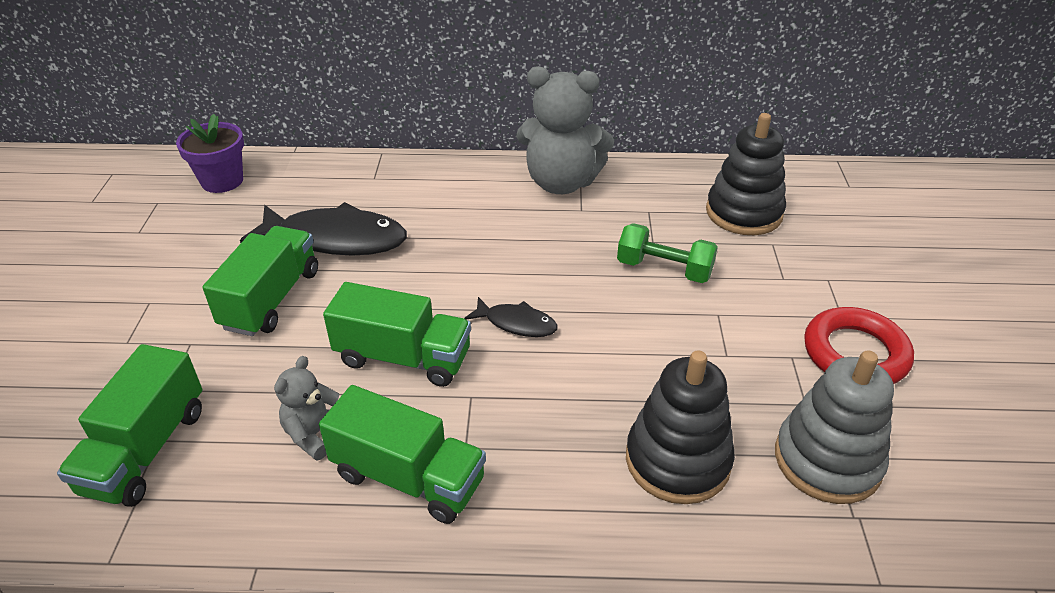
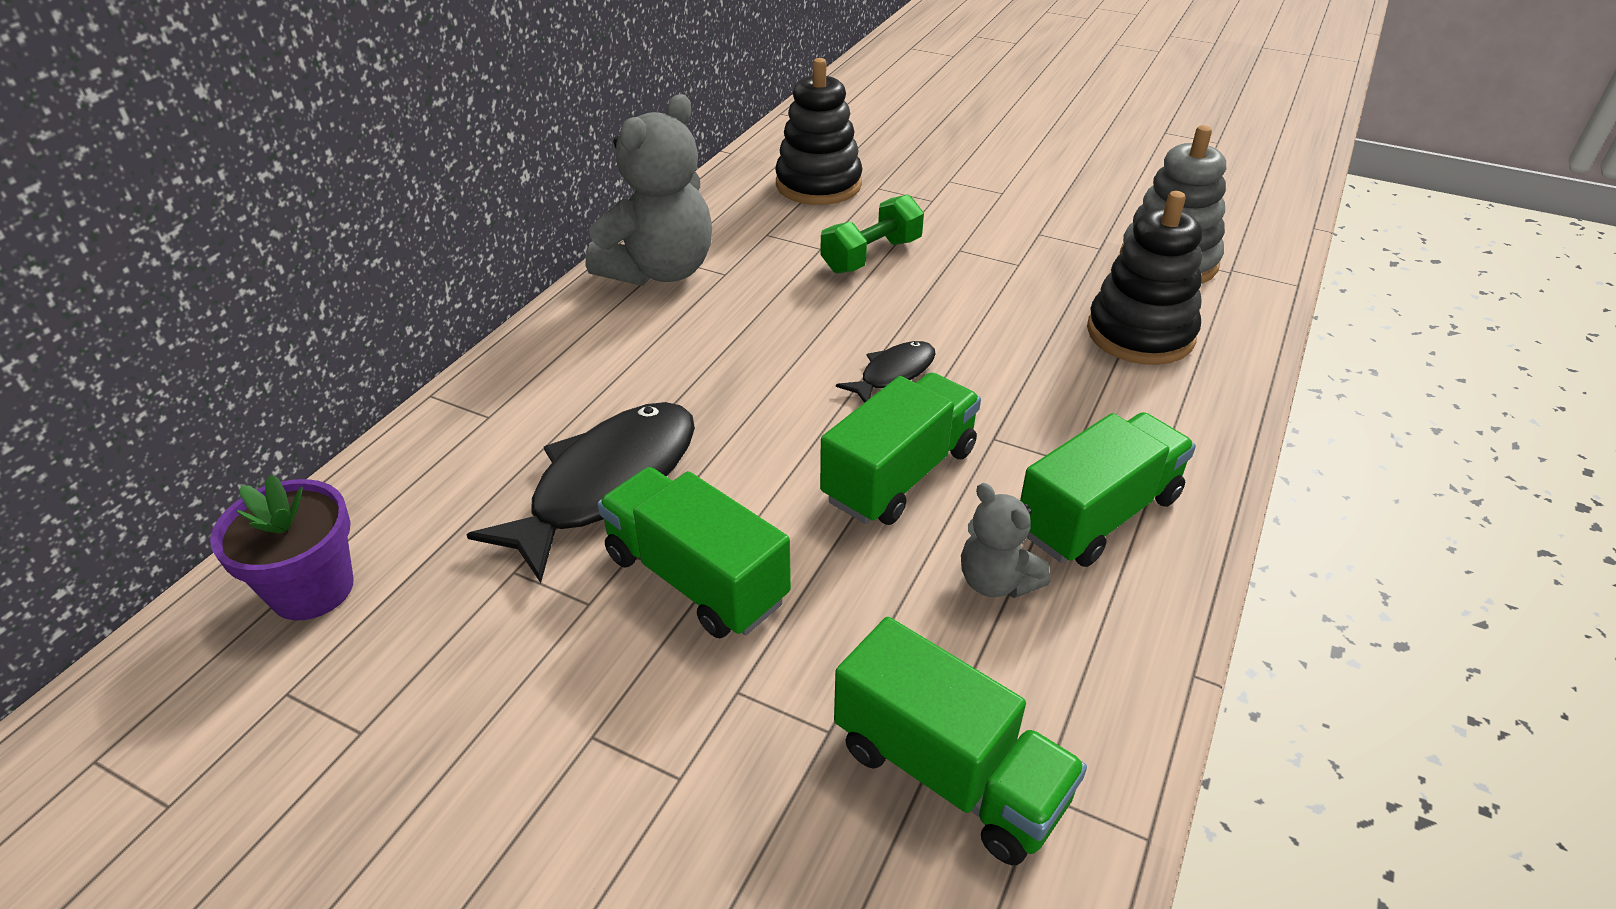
camera: 65 degrees left, 0 degrees up
red ring [804,307,914,384] -> none

